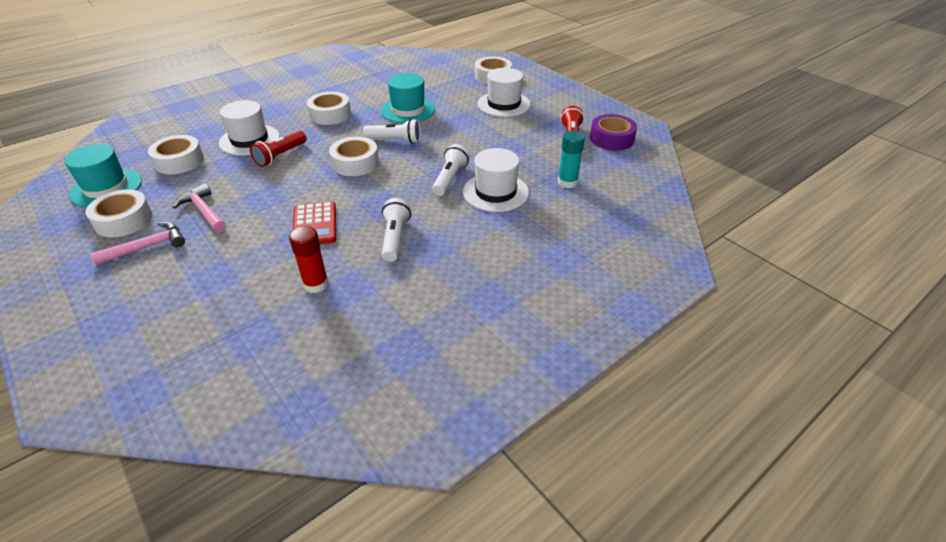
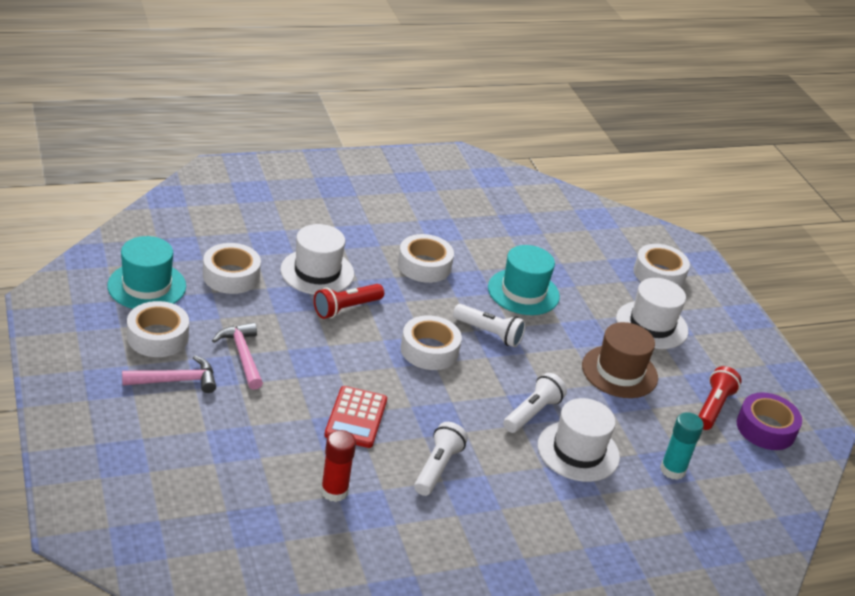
camera: 15 degrees right, 5 degrees down
none -> brown hat [582,322,658,398]

